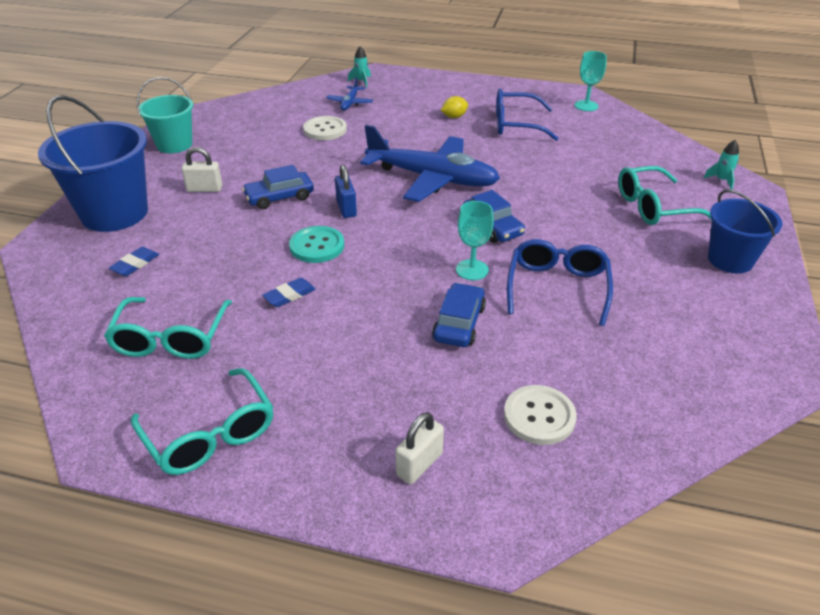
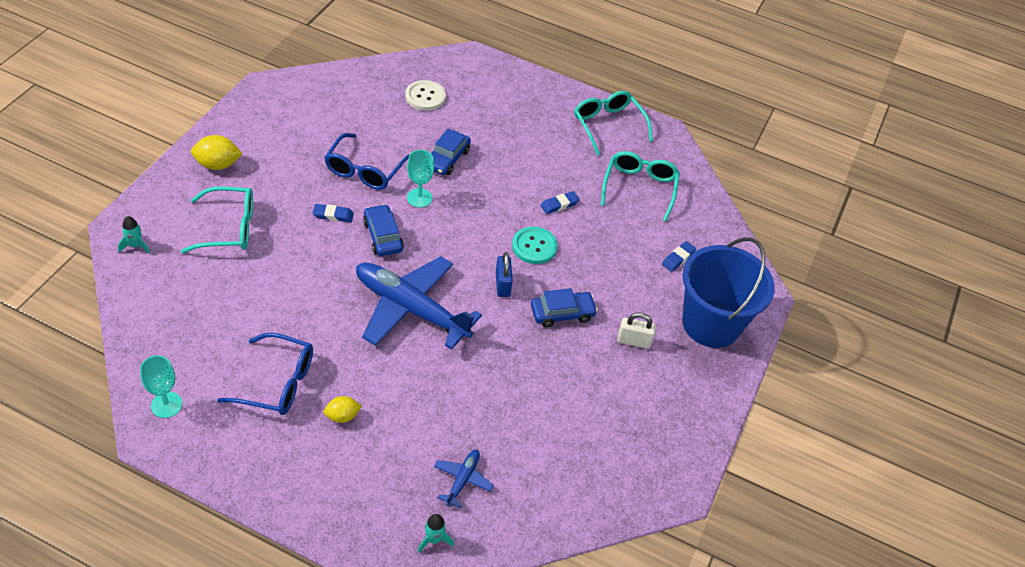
camera: 175 degrees left, 10 degrees up
turquoise bucket [137,77,193,153] -> none
white button [303,116,347,140] -> none
white padlock [395,412,444,484] -> none
blue bucket [708,189,782,274] -> yellow lemon [191,135,243,170]
none -> blue eraser [313,204,354,222]

